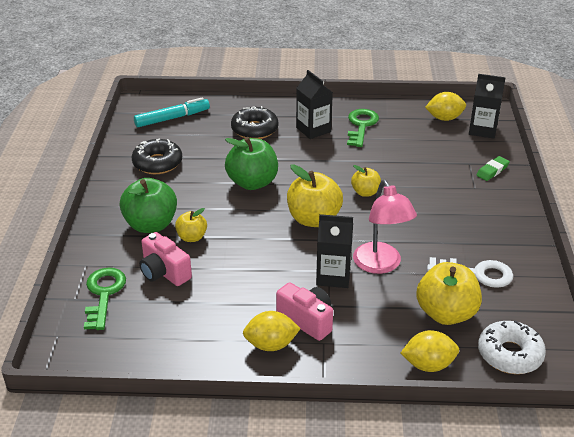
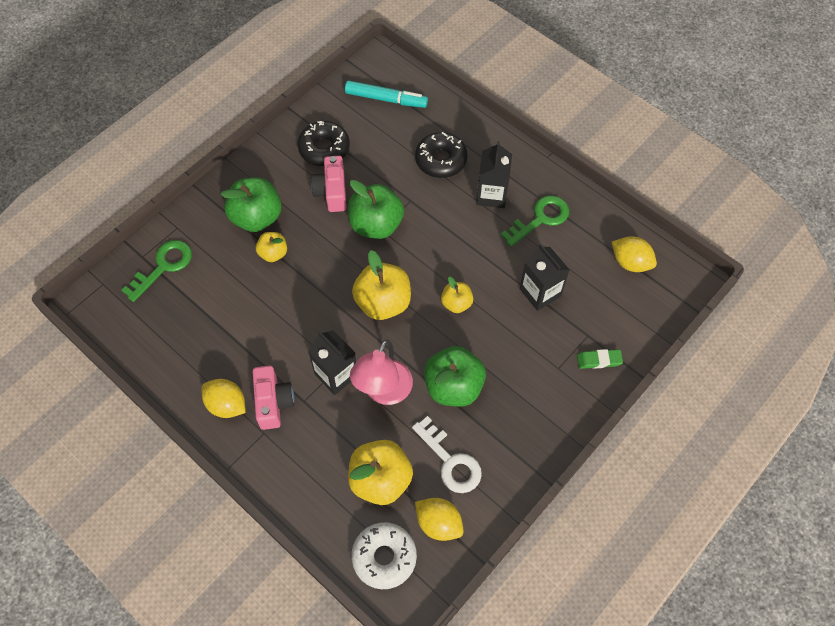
camera: 40 degrees right, 25 degrees up
pink camera [139,232,192,286] -> pink camera moved to [311,156,346,212]
yellow lemon [401,330,459,372] -> yellow lemon moved to [415,498,463,541]
black carton [469,74,506,139] -> black carton moved to [520,244,570,311]
none -> green apple [424,346,486,407]

